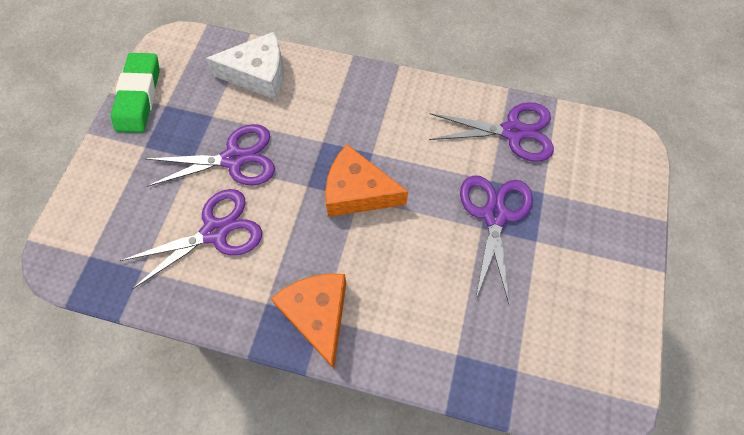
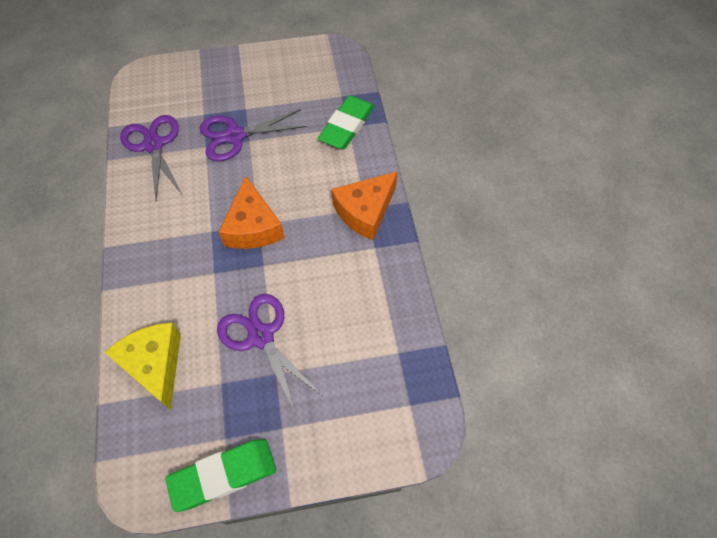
camera: 115 degrees left, 5 degrees down
purple scissors [120,189,262,289] -> none
white cheese [206,32,284,100] -> yellow cheese [105,323,181,410]
none -> green eraser [318,95,375,149]

